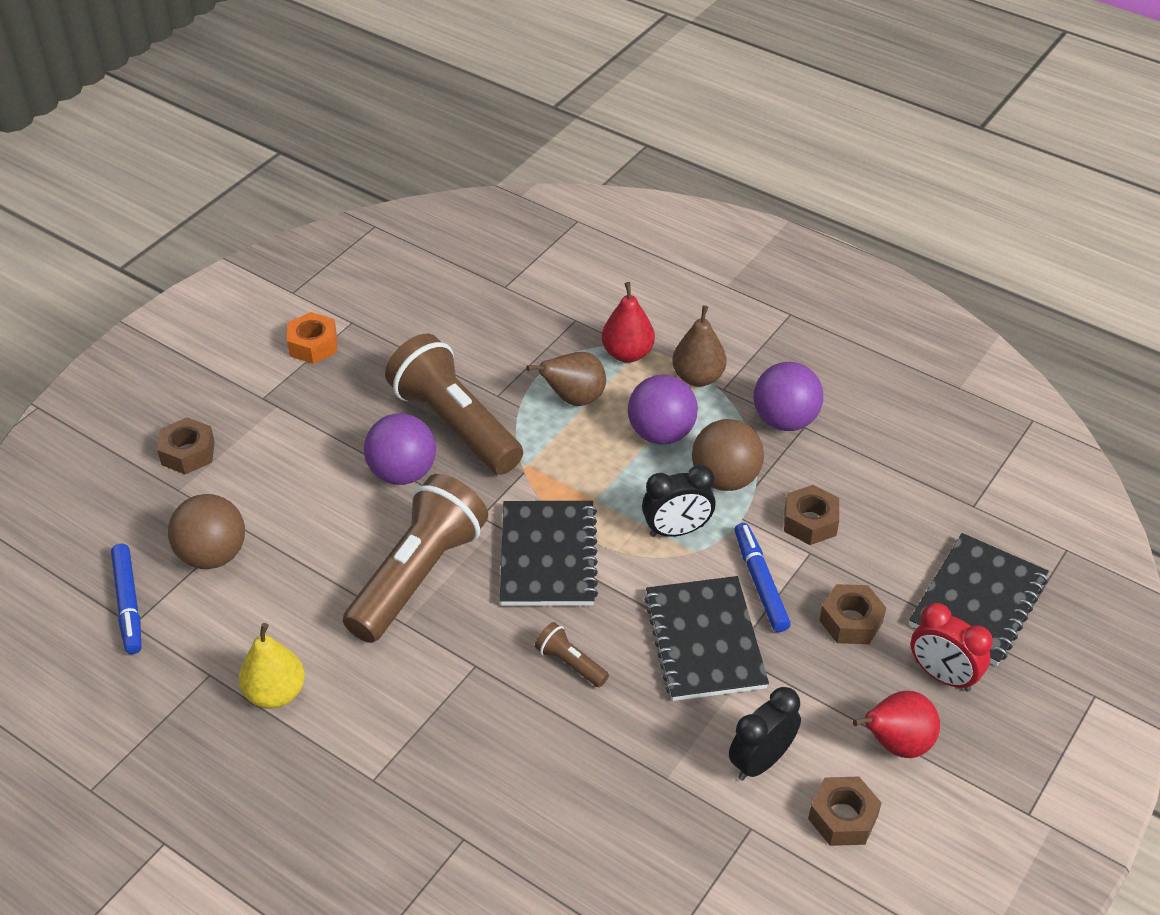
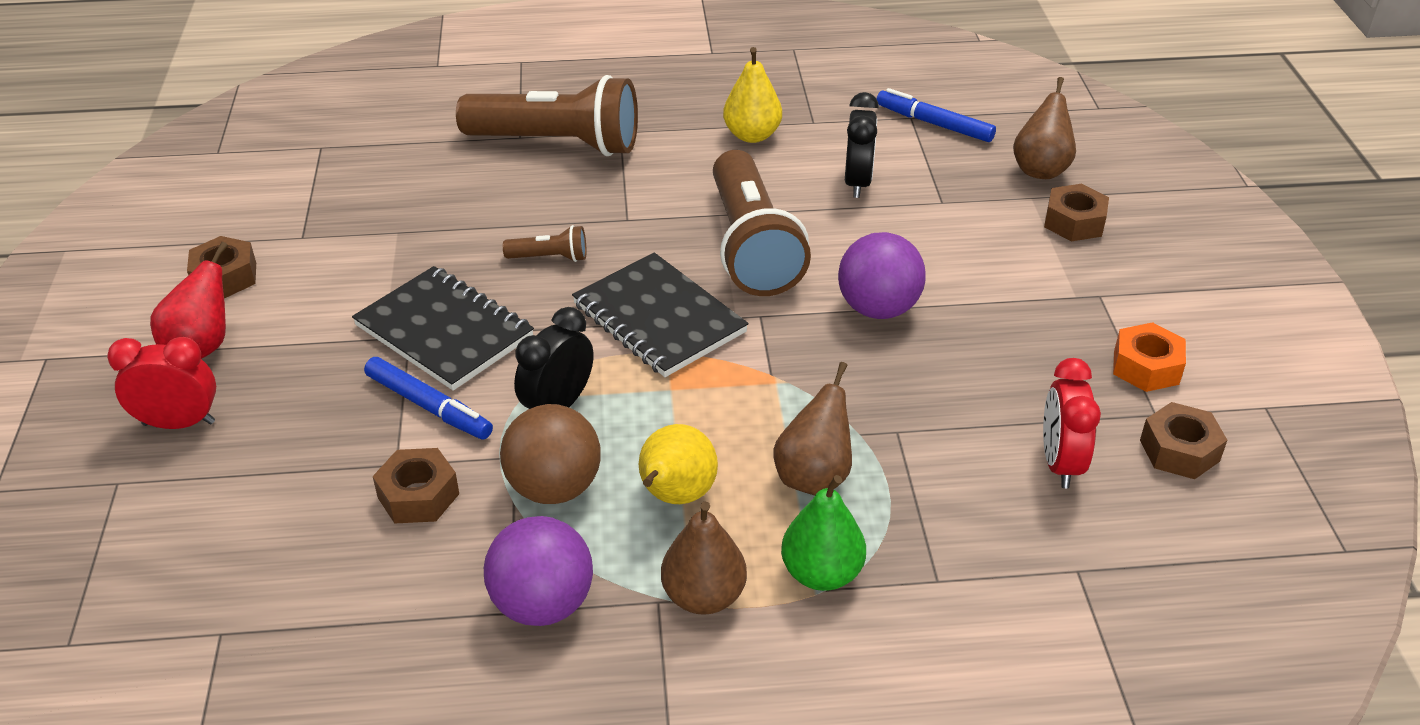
camera: 140 degrees right, 5 degrees down
brown ball [168,494,245,569] -> none
brown flashlight [385,334,523,475] -> brown flashlight moved to [456,75,638,156]
red pear [602,282,655,363] -> green pear [781,475,866,591]
purple ball [628,375,698,444] -> yellow pear [639,424,718,504]
black clock [729,687,801,781] -> black clock moved to [845,92,879,198]
brown nut [819,584,886,644] -> brown nut moved to [1140,402,1227,479]
black notebook [909,533,1049,666] -> none
none -> brown pear [1013,77,1076,179]
none -> red clock [1043,358,1101,488]

